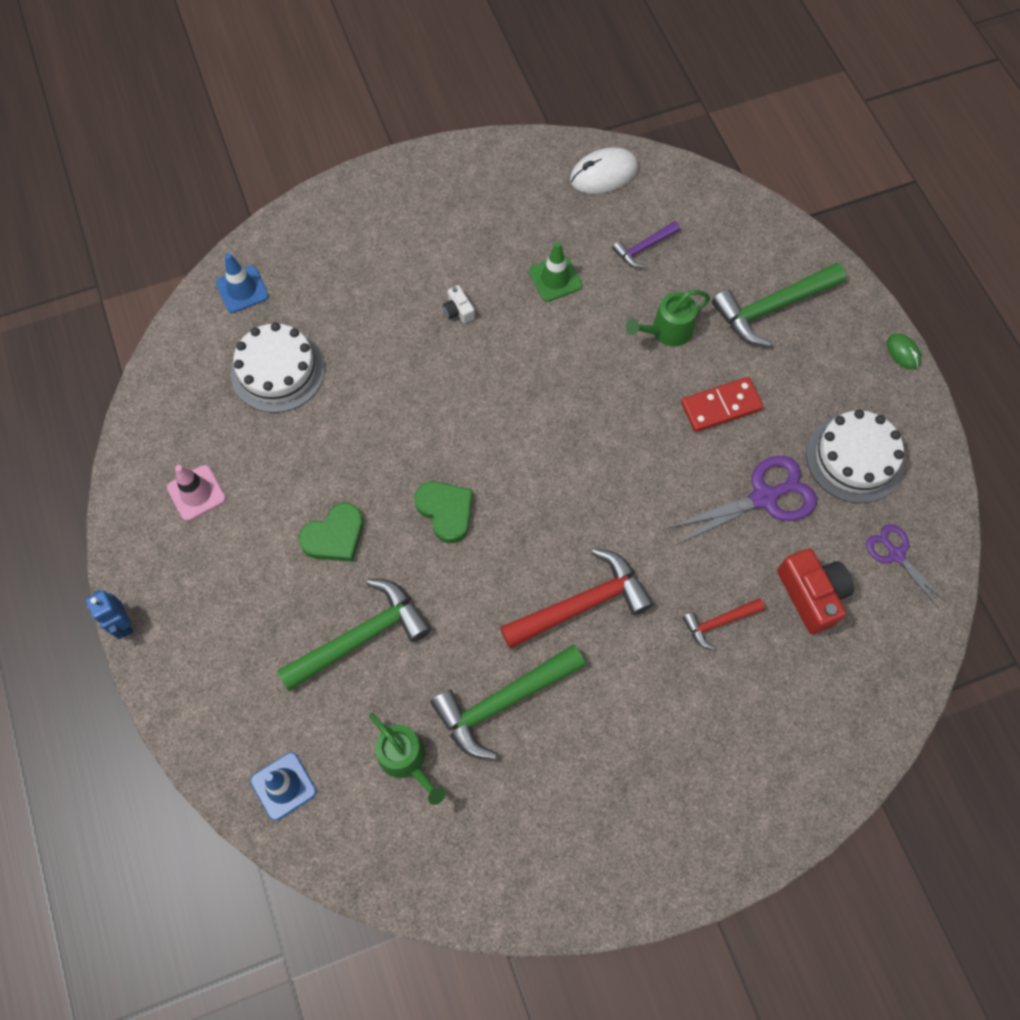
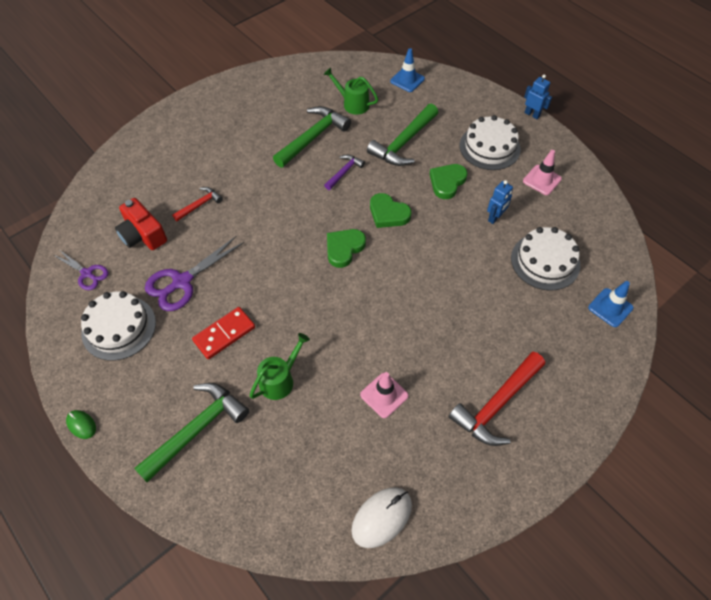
camera: 160 degrees right, 10 degrees down
white camera [443,285,475,324] -> none
red hammer [500,548,653,649] -> red hammer moved to [448,352,545,446]
green traffic cone [529,242,582,302] -> pink traffic cone [360,372,409,418]
purple hammer [612,221,680,268] -> purple hammer moved to [324,154,365,190]
none -> green heart [327,229,366,268]
none -> white cake [460,115,521,170]
none -> blue robot [487,180,513,224]

